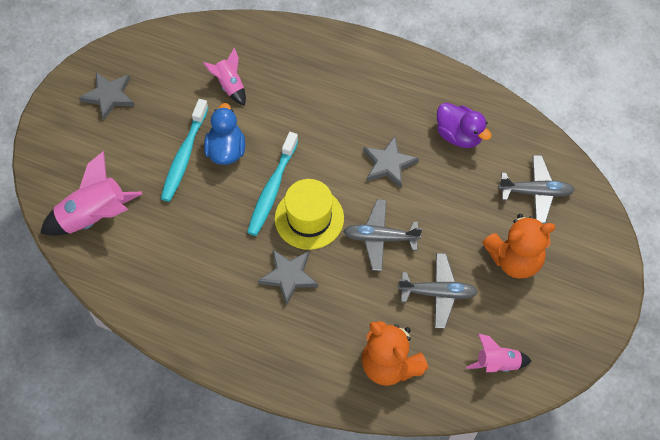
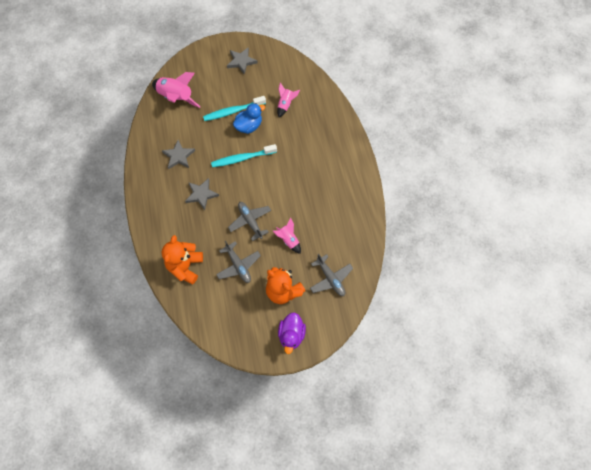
camera: 55 degrees right, 5 degrees up
yellow hat [275,179,344,250] -> none
grey star [363,136,419,188] -> grey star moved to [162,140,195,169]
purple duck [437,103,492,148] -> purple duck moved to [278,312,306,354]
pink rocket [466,334,531,372] -> pink rocket moved to [273,218,301,254]

